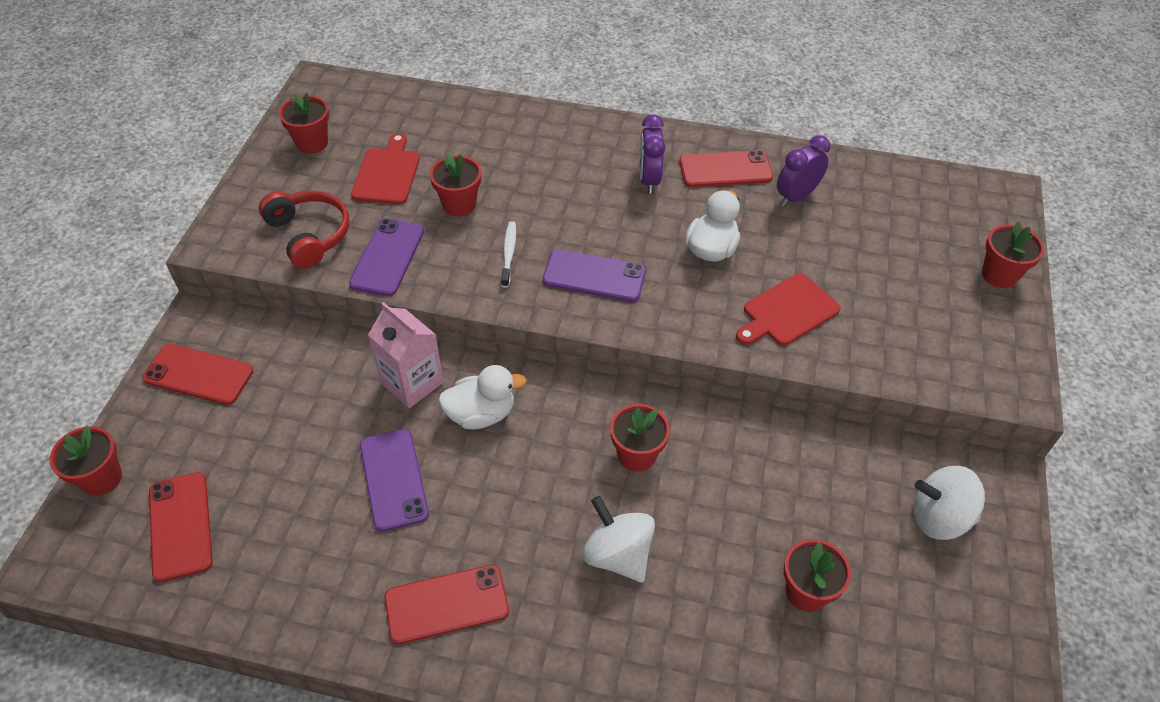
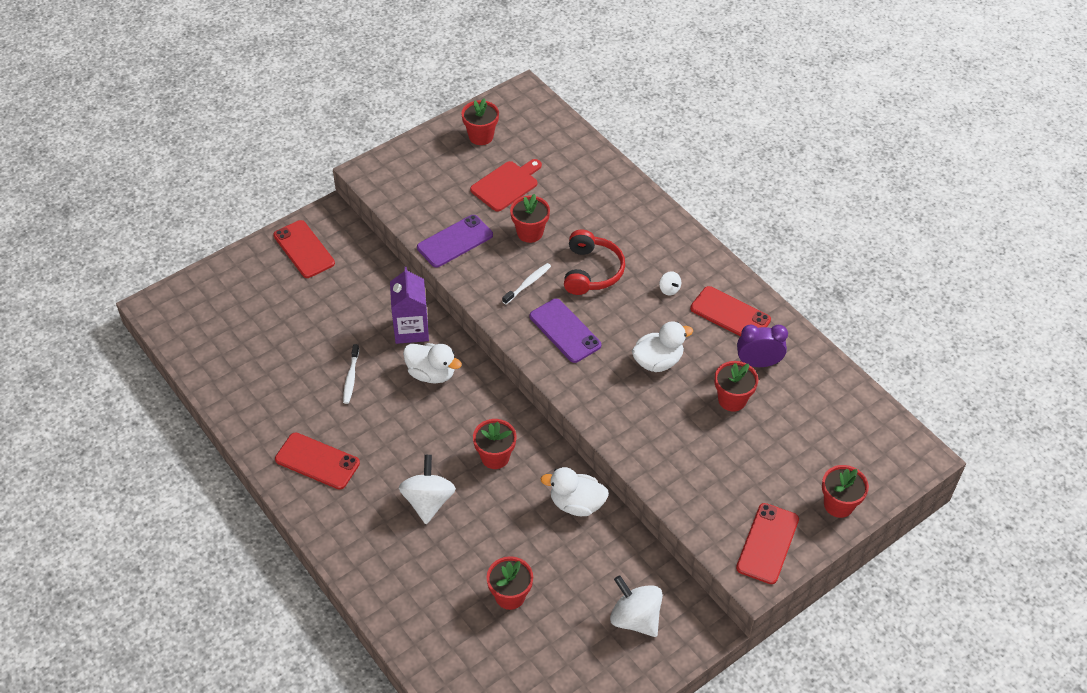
camera: 40 degrees right, 0 degrees up
red flower pot [50,425,122,496] -> red flower pot moved to [715,361,758,412]
red phone [149,472,213,582] -> red phone moved to [736,503,799,584]
red headphones [259,191,349,269] -> red headphones moved to [564,229,625,295]
purple phone [360,429,429,532] -> white toothbrush [343,344,359,404]
pink carton [368,302,444,408] -> purple carton [390,267,429,344]
purple clock [640,114,665,194] -> white spinning top [659,271,681,296]
red cutting board [736,273,840,346] -> none
none -> white duck [540,467,609,516]

